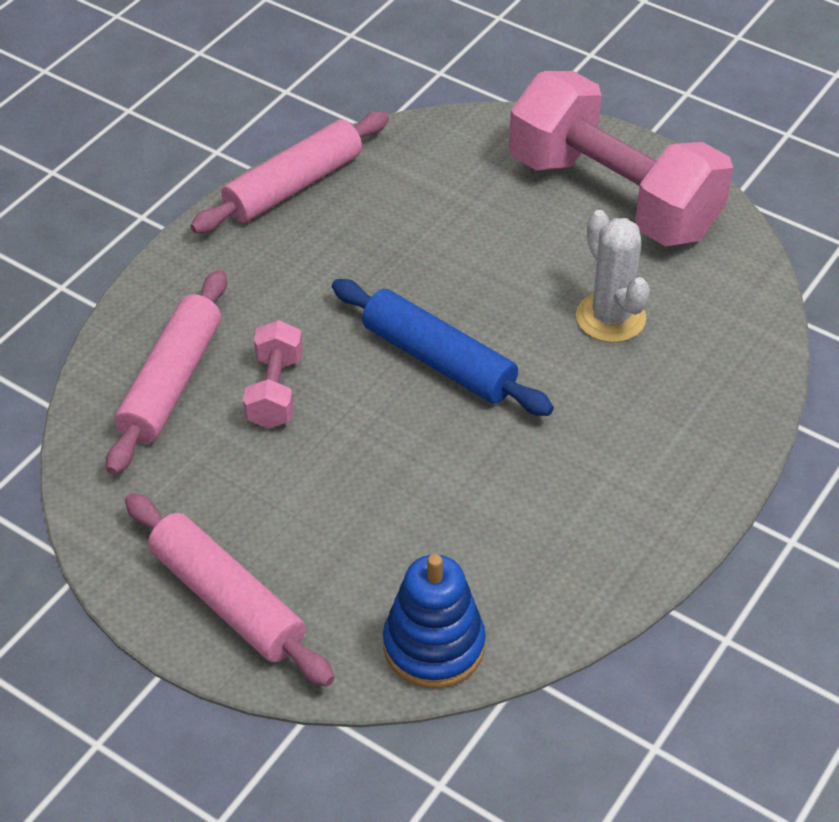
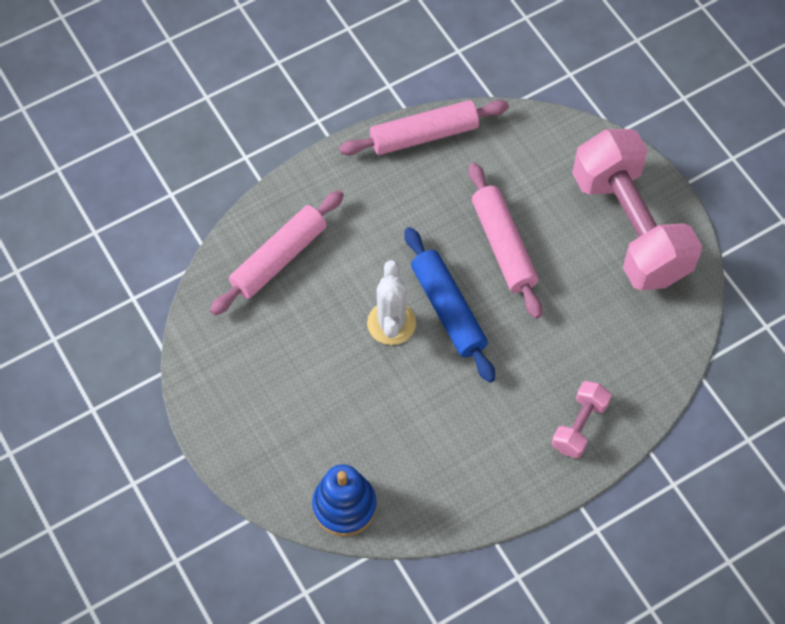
camera: 25 degrees right, 15 degrees up
pink rolling pin [125,493,335,687] -> pink rolling pin moved to [468,163,542,319]
pink dumbbell [243,320,303,429] -> pink dumbbell moved to [552,381,611,458]
white cactus [576,210,650,342] -> white cactus moved to [367,260,416,345]

